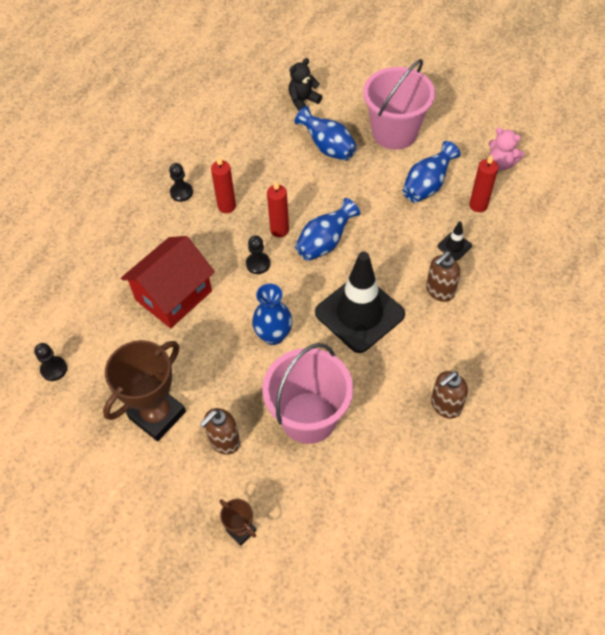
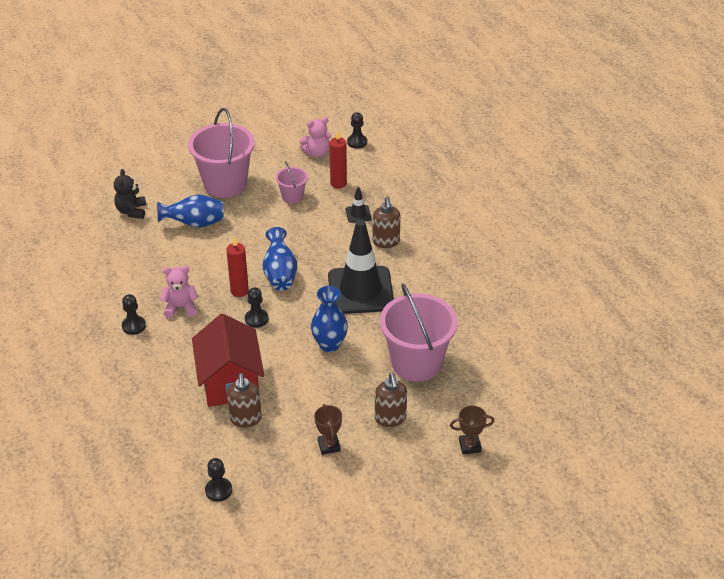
camera: 55 degrees left, 15 degrees down
brown trophy [103,340,186,441] -> brown trophy [314,404,342,455], size x0.48
red candle [211,156,236,213] -> pink teddy bear [160,266,198,318]
blue vase [402,141,460,203] -> pink bucket [276,161,308,204]
brown soap dispenser [431,371,468,419] -> brown soap dispenser moved to [227,373,262,428]
none -> black pawn [347,112,367,148]

